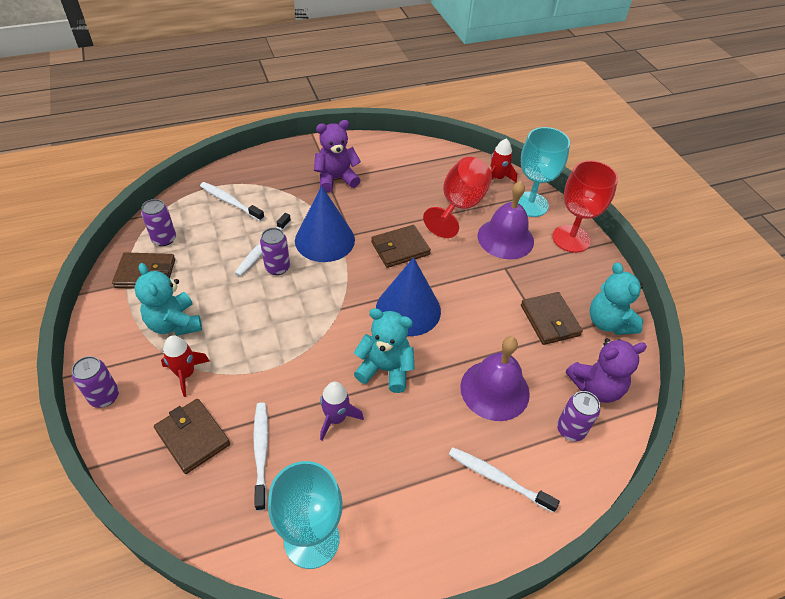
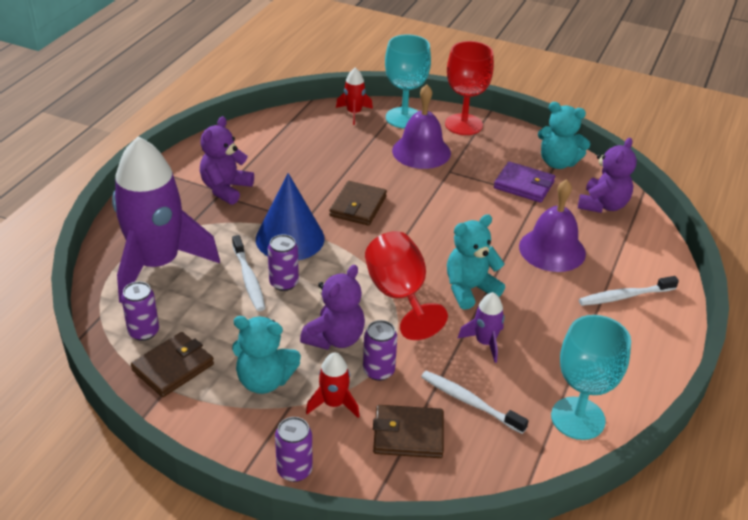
camera: 45 degrees left, 10 degrees down
white toothbrush [200,182,264,221] -> purple rocket [112,137,220,303]
blue cone [376,257,441,336] -> none
red goblet [423,157,492,238] -> red goblet moved to [365,231,448,340]
brown wallet [521,292,583,345] -> purple wallet [494,162,555,203]
purple can [557,391,600,441] -> purple can moved to [363,320,397,381]
none -> purple teddy bear [300,265,365,350]

